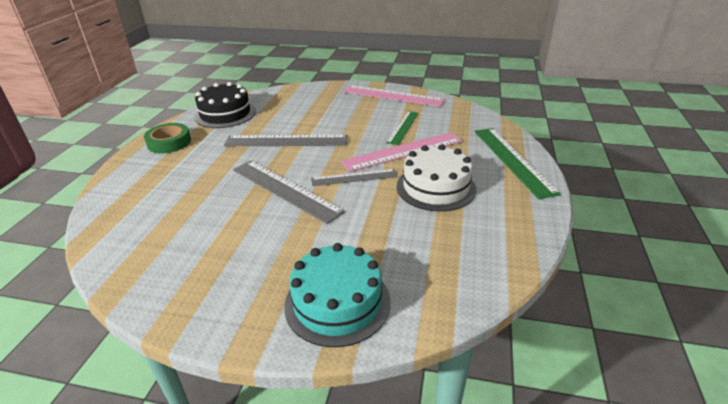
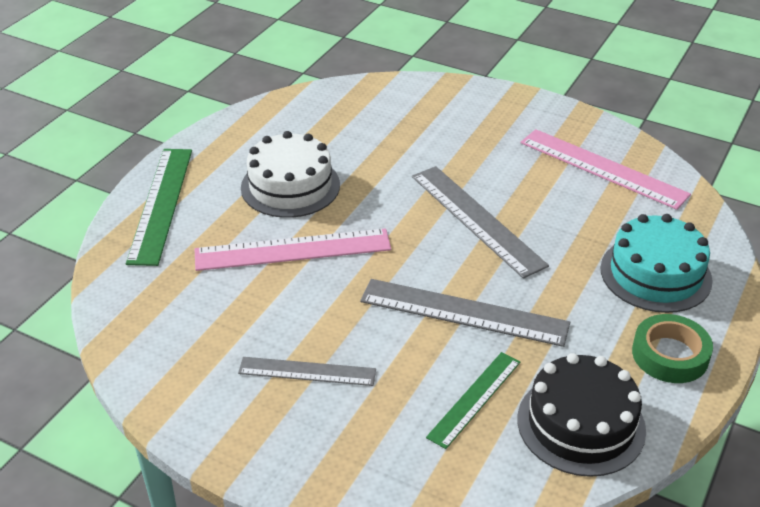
camera: 165 degrees left, 5 degrees up
turquoise cake [284,243,391,347] -> turquoise cake moved to [601,214,713,313]
grey ruler [311,169,398,186] -> grey ruler moved to [238,357,376,386]
pink ruler [342,85,445,107] -> pink ruler moved to [520,129,691,210]
green ruler [387,111,418,145] -> green ruler moved to [426,352,520,449]

